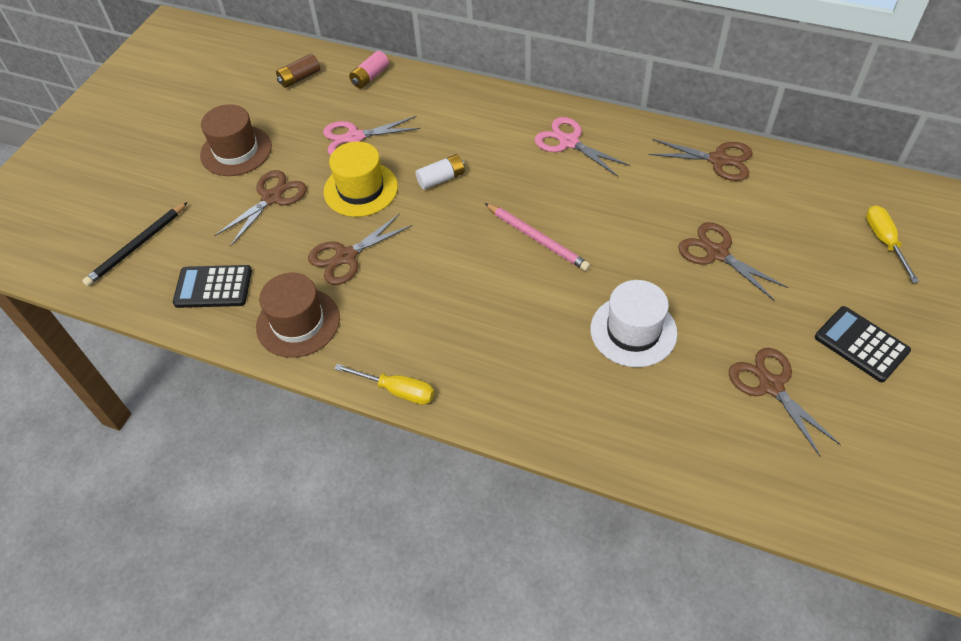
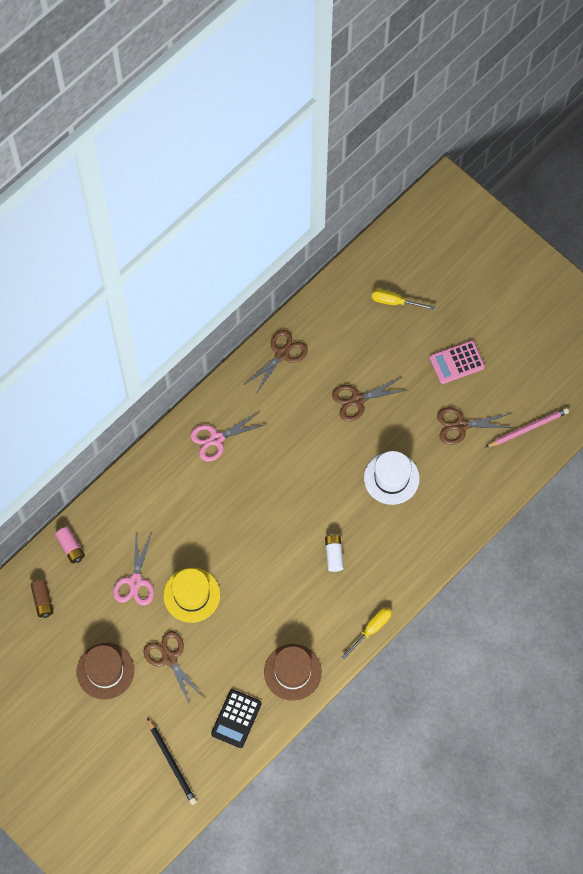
camera: 70 degrees left, 15 degrees up
brown scissors [308,214,412,285] -> none
white battery [416,154,465,190] -> white battery moved to [325,534,344,572]
pink pencil [485,203,590,271] -> pink pencil moved to [486,408,569,447]
black calculator [815,306,911,382] -> pink calculator [430,340,485,384]

